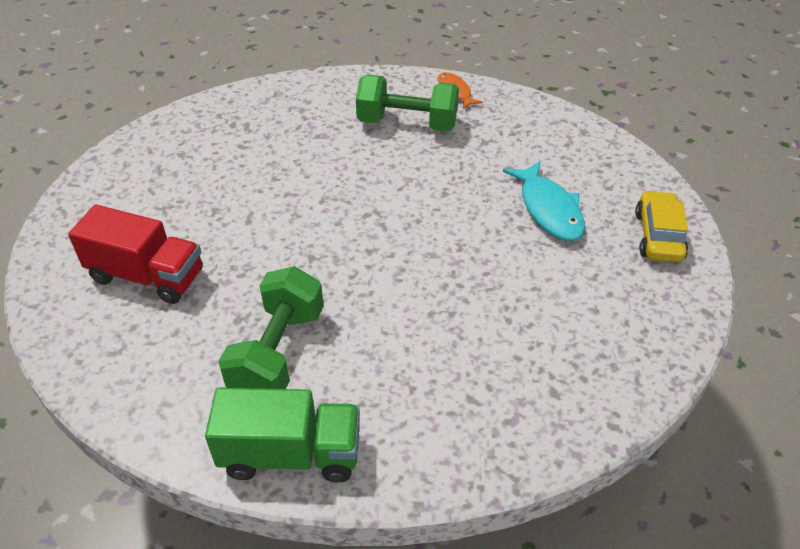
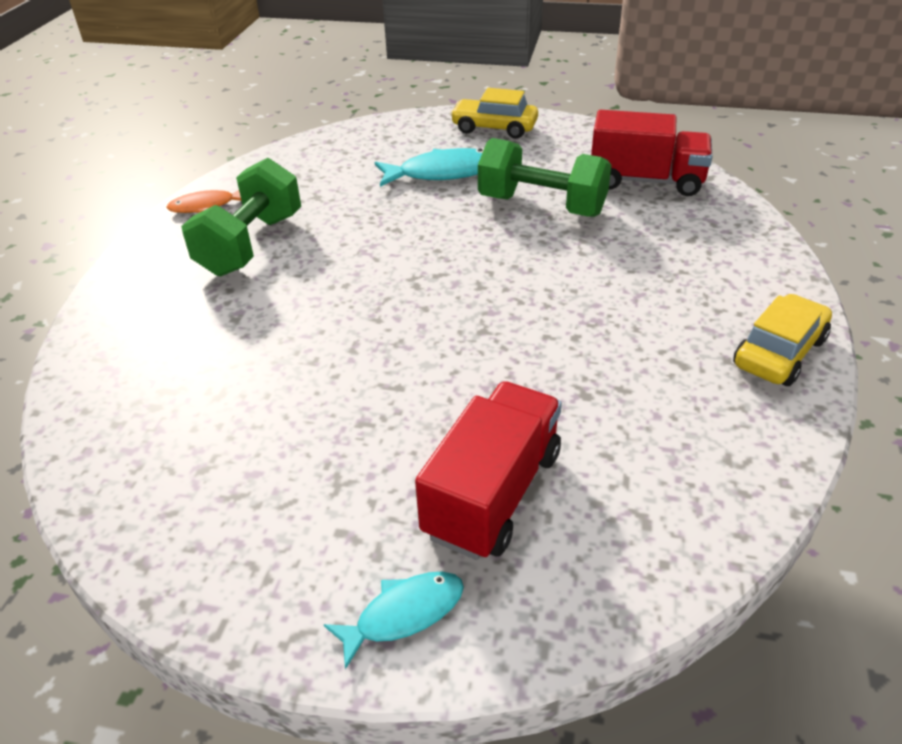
camera: 80 degrees left, 5 degrees down
green truck [205,388,360,483] -> yellow car [733,294,832,386]
green dumbbell [218,266,324,389] -> green dumbbell moved to [478,138,611,217]
none -> turquoise fish [323,572,464,669]
none -> red truck [591,110,712,196]

